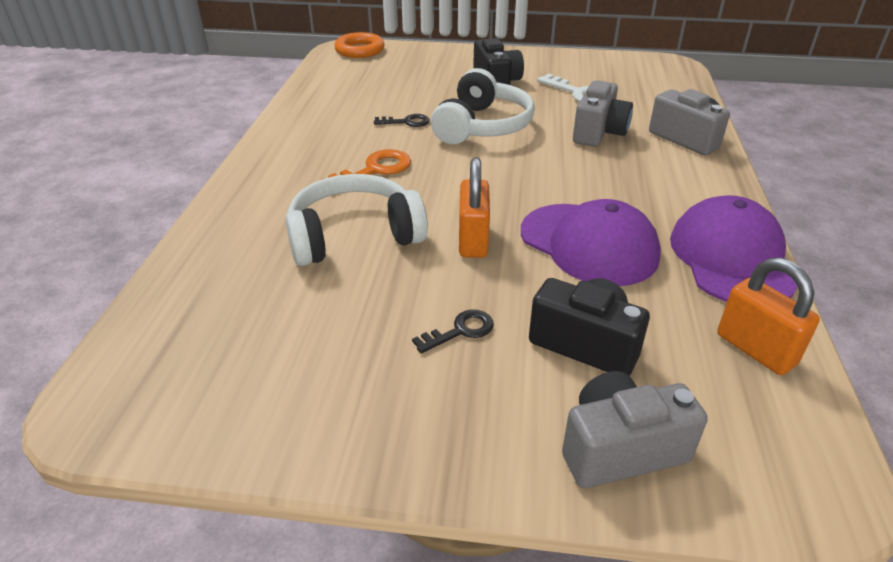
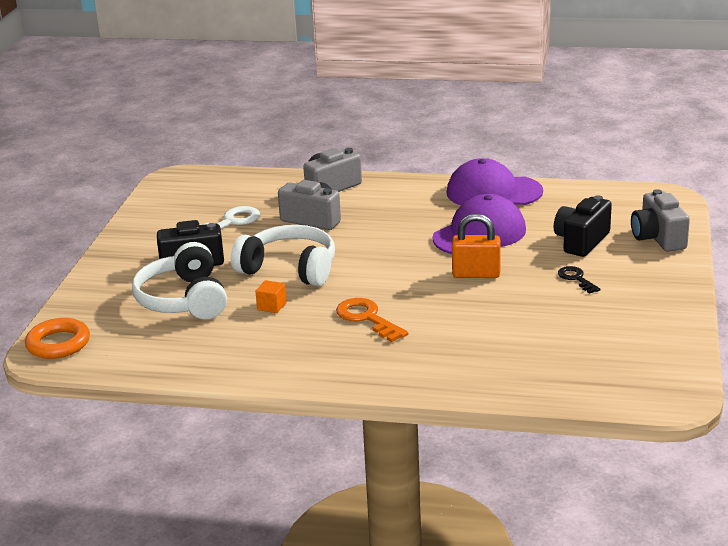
camera: 85 degrees left, 10 degrees down
white headphones [285,174,428,266] -> white headphones moved to [132,242,227,319]
black key [374,114,430,127] -> orange cube [255,280,287,313]
orange padlock [717,258,820,375] -> none

